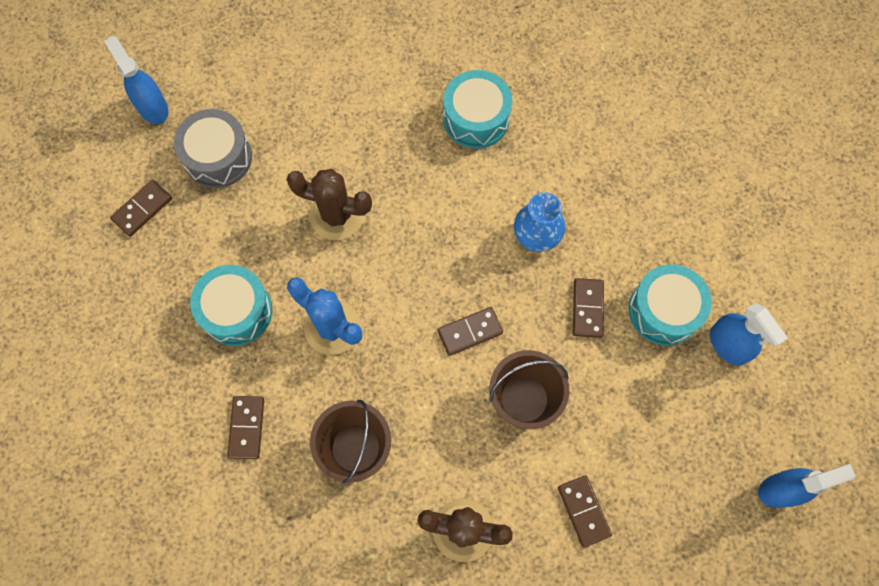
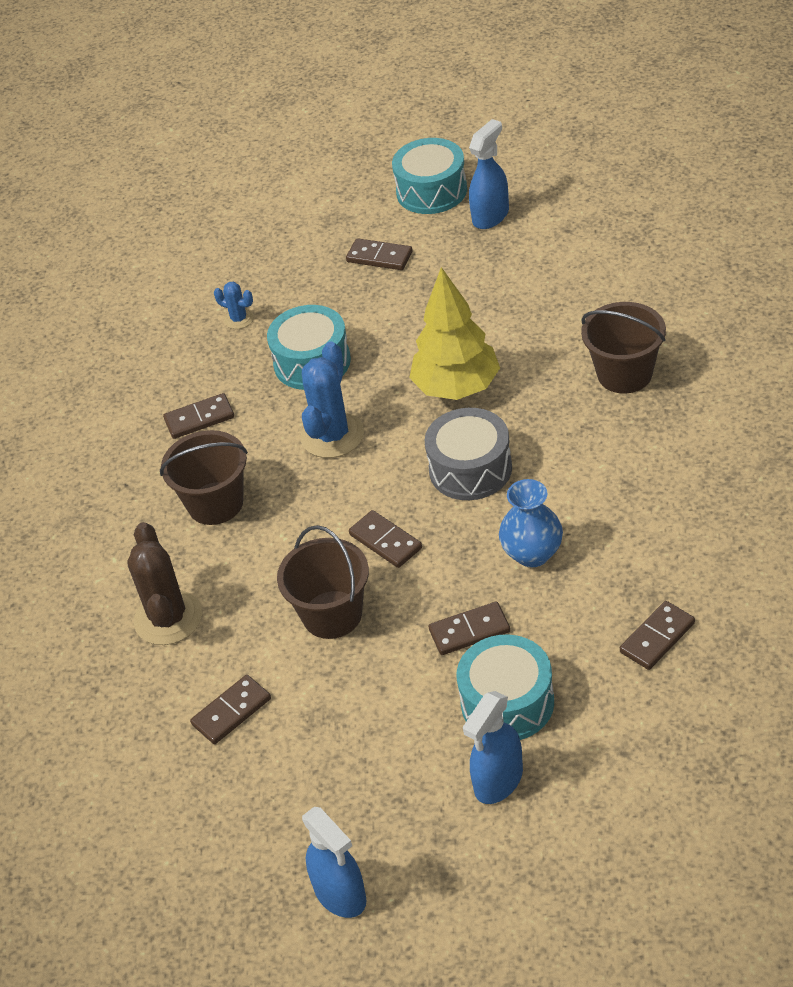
camera: 75 degrees right, 25 degrees down
grey drum [174,109,252,188] -> grey drum moved to [425,408,512,500]
brown cactus [286,169,372,240] -> yellow tree [409,267,500,400]
turquoise drum [443,70,512,149] -> turquoise drum moved to [392,138,467,214]
none -> blue cactus [214,282,254,329]
none -> brown bucket [581,302,666,393]
none -> brown domino [620,601,695,670]

